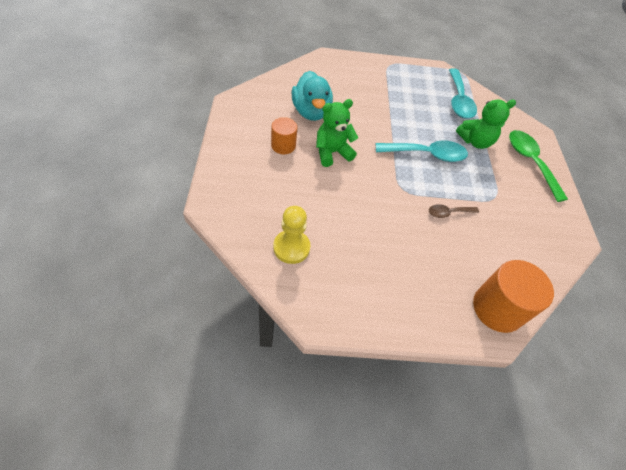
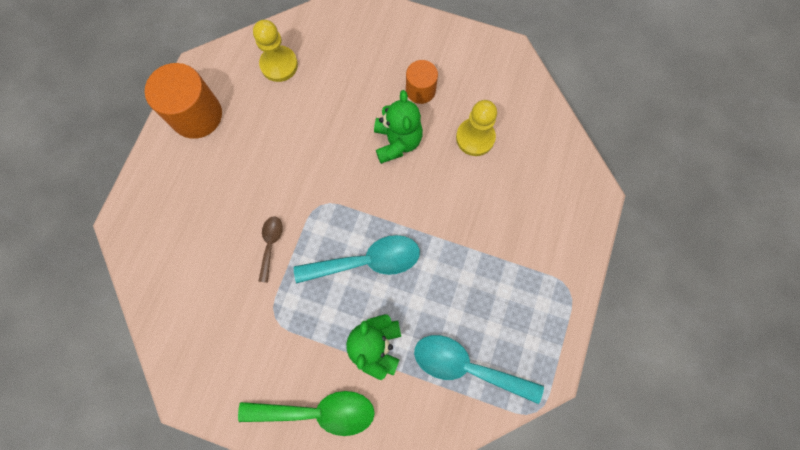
camera: 115 degrees right, 20 degrees up
turquoise duck [291,71,333,121] -> yellow pawn [456,100,497,156]
turquoise spoon [376,140,468,162] -> turquoise spoon turned 120 degrees counterclockwise [294,235,420,284]
orange cylinder [473,260,554,333] -> orange cylinder moved to [145,63,222,139]

